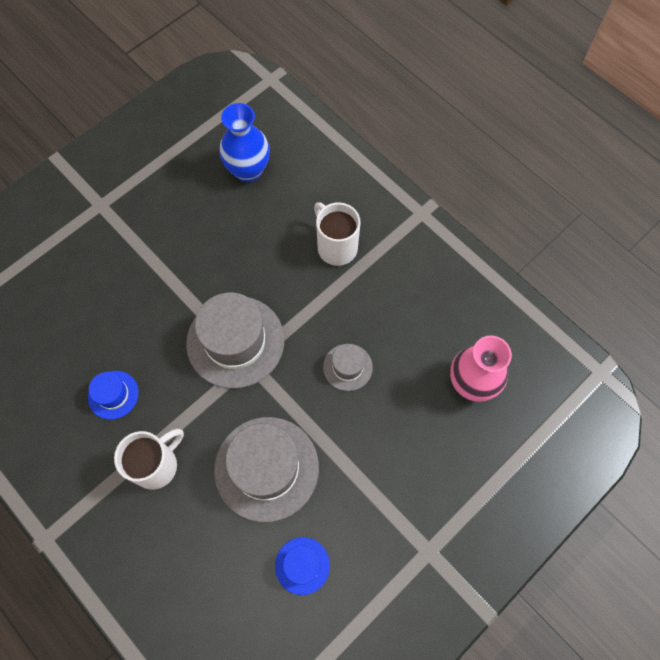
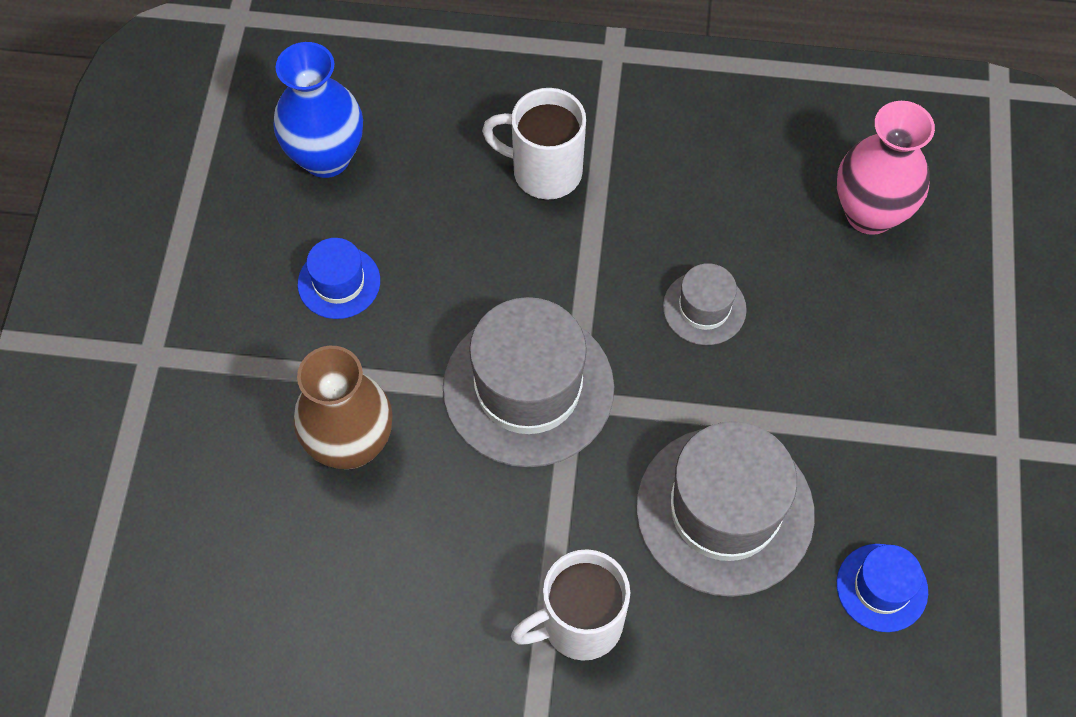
camera: 40 degrees left, 5 degrees down
blue hat [88,371,139,420] -> blue hat moved to [298,238,380,319]
white mug [114,429,184,490] -> white mug turned 120 degrees counterclockwise [511,549,630,661]
none -> brown vase [293,346,393,469]

